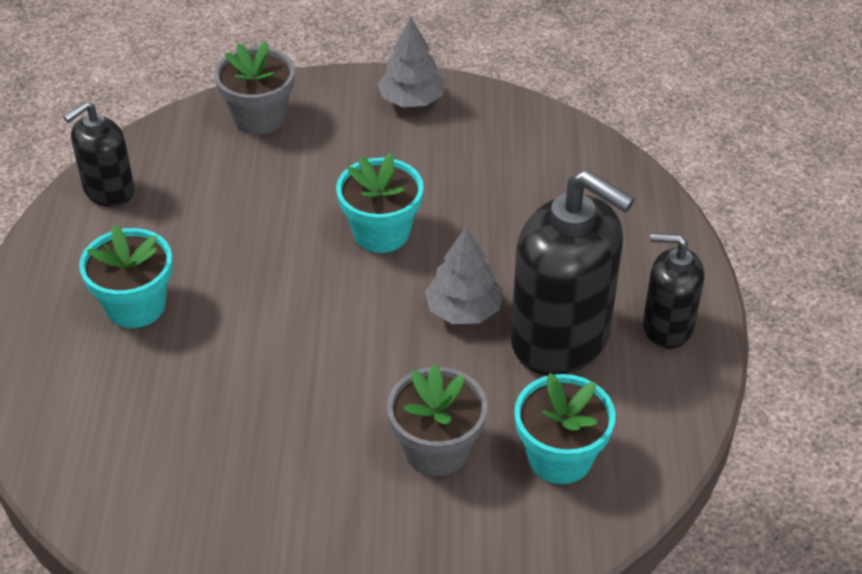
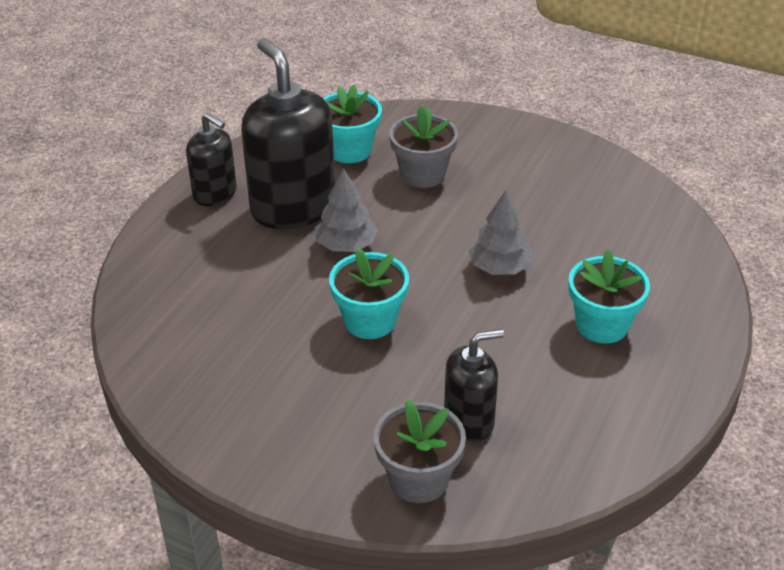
camera: 155 degrees left, 5 degrees down
black soap dispenser [63,101,135,207] -> black soap dispenser moved to [444,329,504,442]
grey tree [378,17,445,107] -> grey tree moved to [468,190,533,275]

